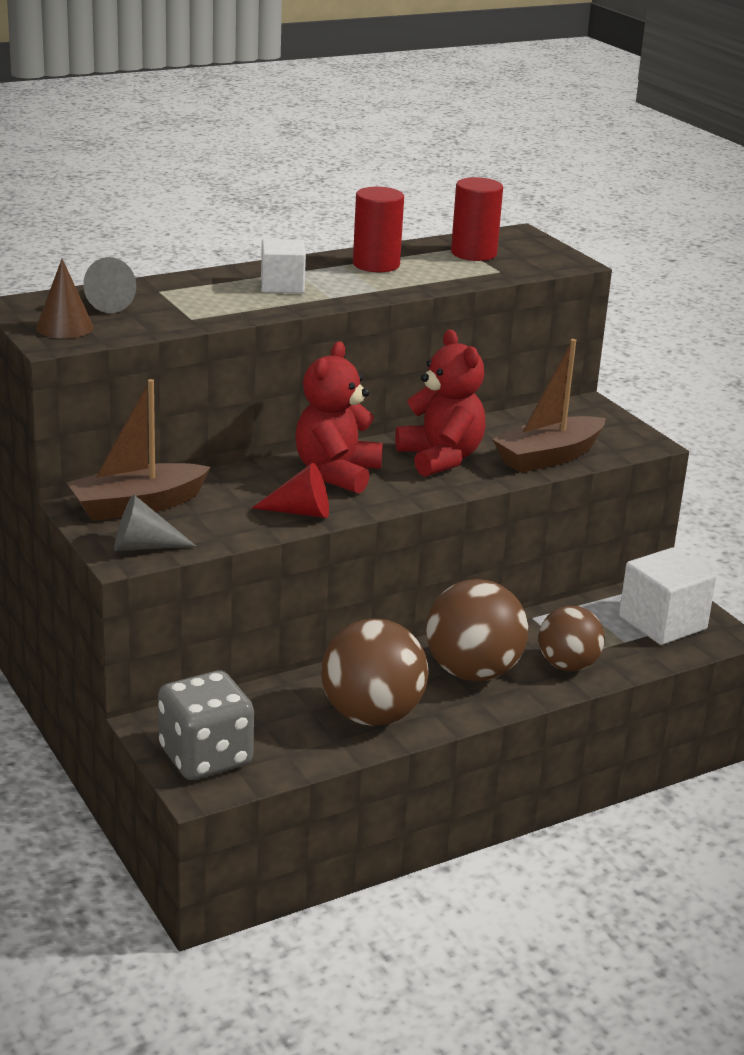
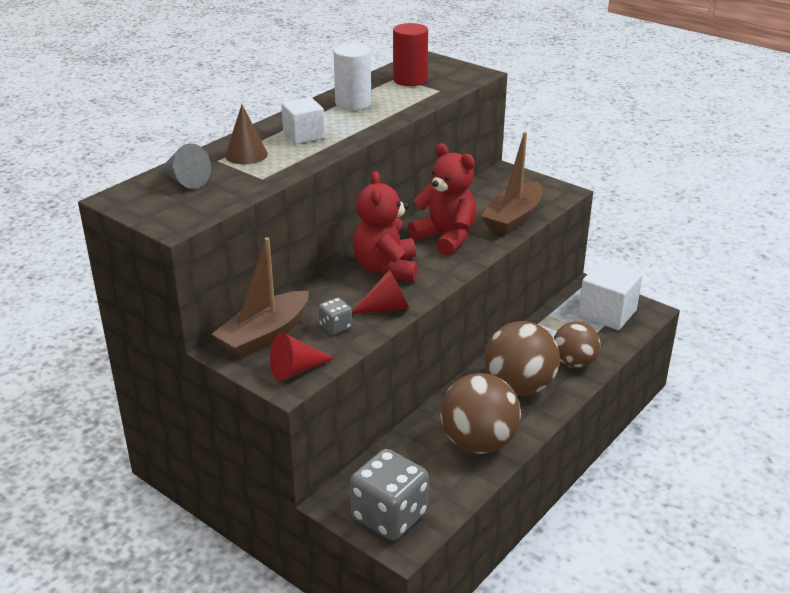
camera: 20 degrees left, 5 degrees up
brown cone [36,259,94,339] -> brown cone moved to [225,104,268,164]
grey cone [114,494,196,551] -> red cone [270,333,334,381]
red cylinder [353,187,404,272] -> white cylinder [334,44,371,110]
none -> grey dice [318,298,352,335]

